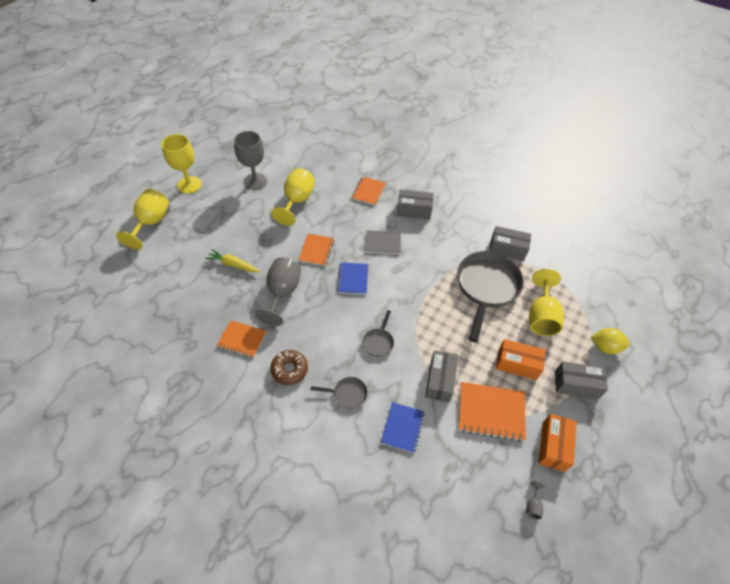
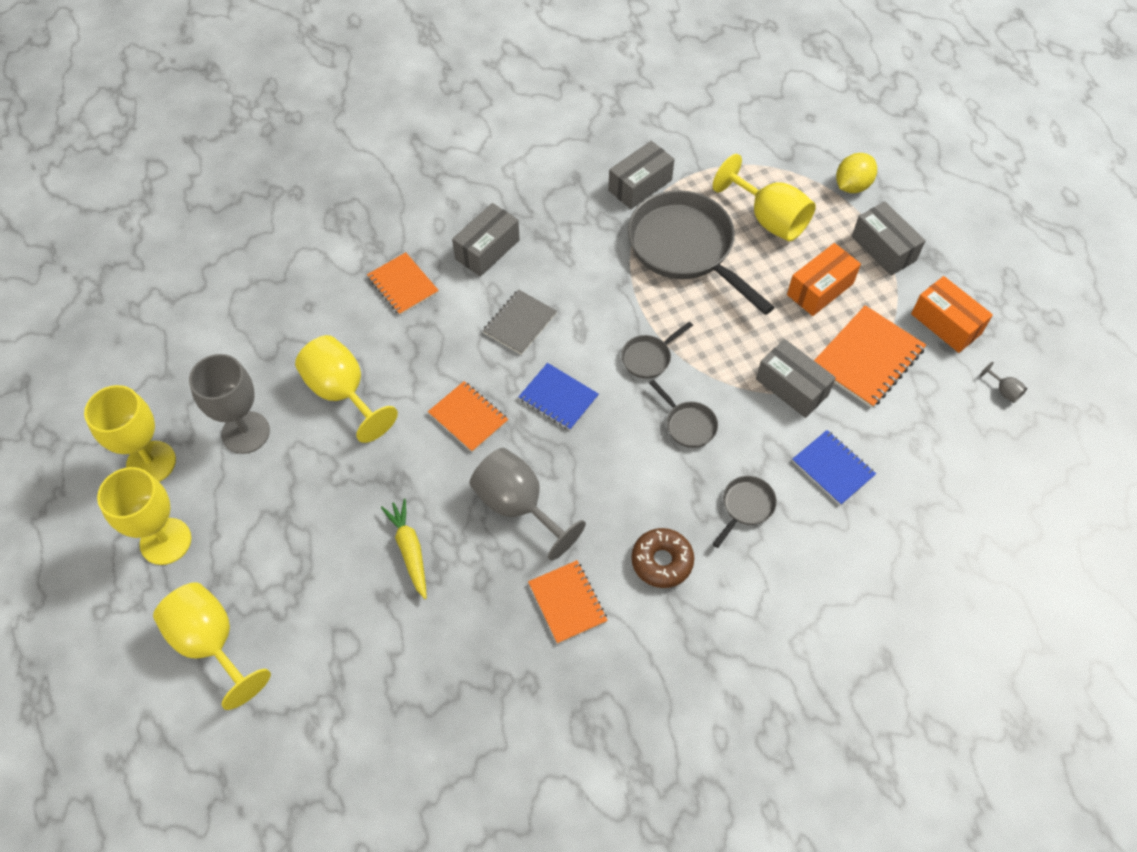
camera: 55 degrees left, 5 degrees up
yellow carrot [205,249,260,272] -> yellow carrot turned 105 degrees clockwise [381,499,427,599]
orange notebook [217,320,267,358] -> orange notebook turned 75 degrees counterclockwise [528,560,608,644]
grey box [555,361,608,399] -> grey box turned 75 degrees counterclockwise [852,202,926,276]
none -> yellow goblet [84,385,176,482]
none -> grey pan [621,322,693,379]

